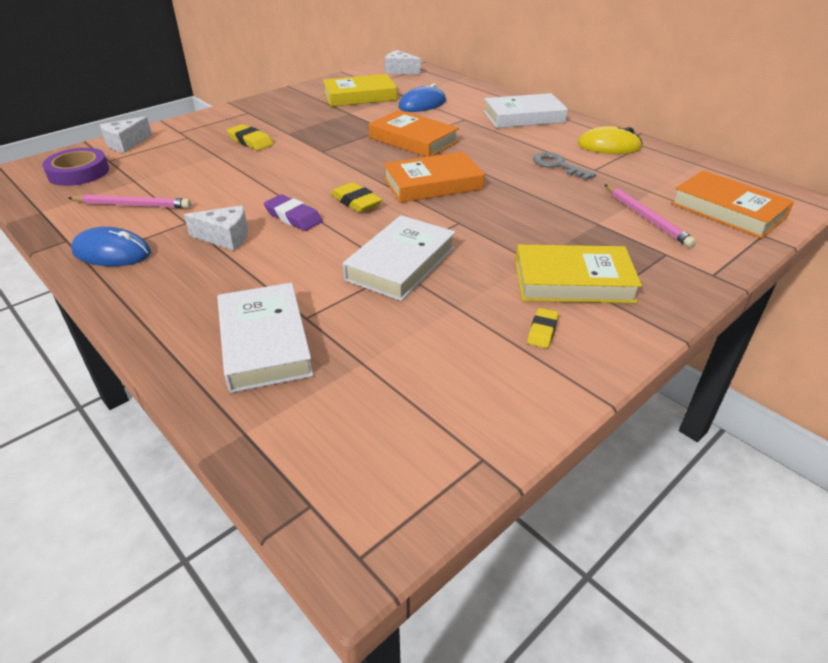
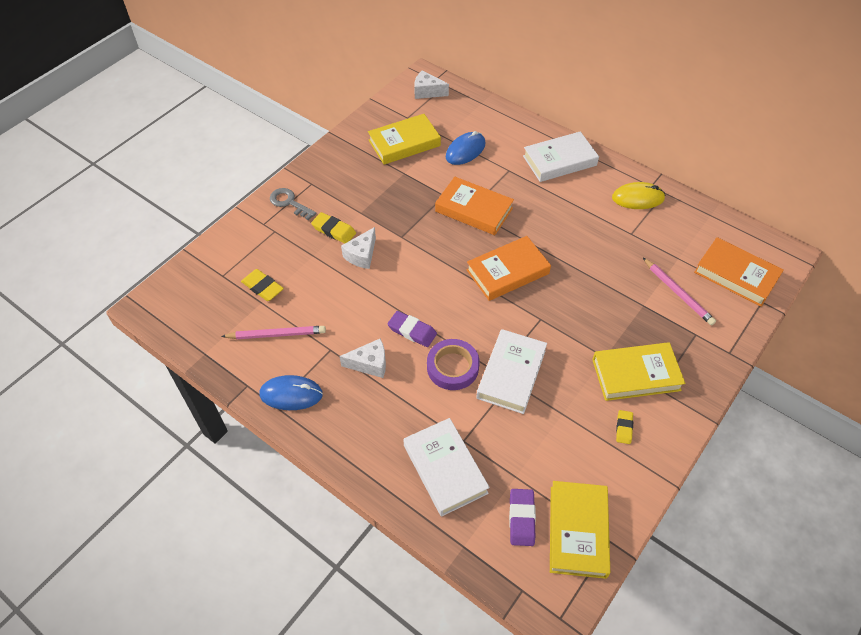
camera: 10 degrees left, 15 degrees up
purple tape [42,148,109,186] -> purple tape moved to [427,339,480,390]
white cheese [100,116,152,153] -> white cheese moved to [341,227,376,269]
yellow eraser [331,182,382,213] -> yellow eraser moved to [241,269,284,301]
grey key [533,152,596,180] -> grey key moved to [270,188,317,220]
none -> purple eraser [509,489,536,546]
none -> yellow book [550,481,610,579]

